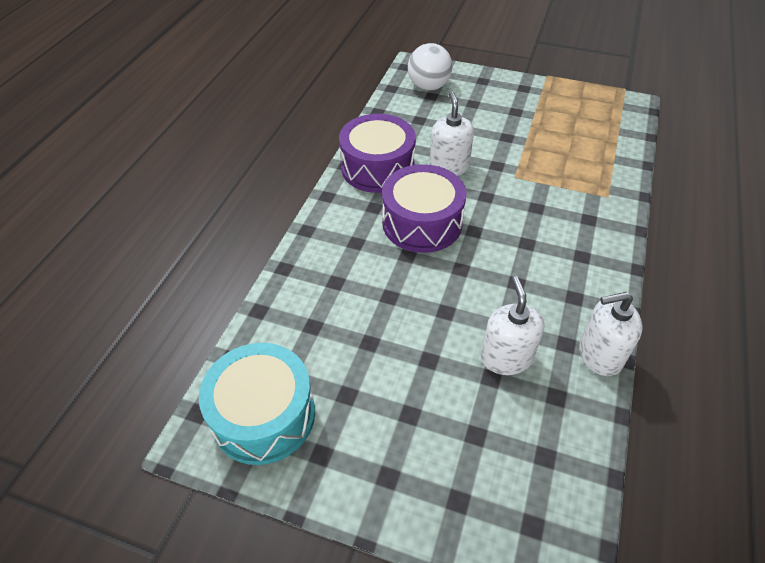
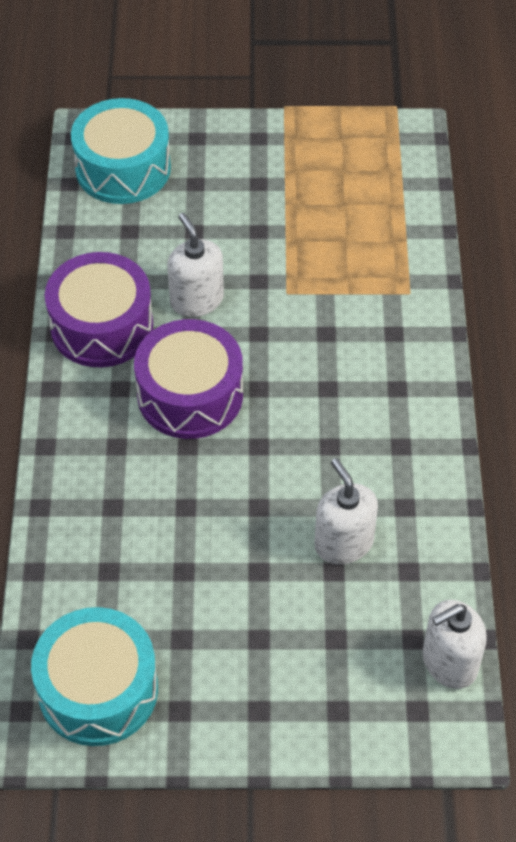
camera: 20 degrees left, 5 degrees up
white ball [408,43,453,91] -> turquoise drum [71,98,171,204]
white soap dispenser [579,292,643,376] -> white soap dispenser moved to [423,600,487,689]

